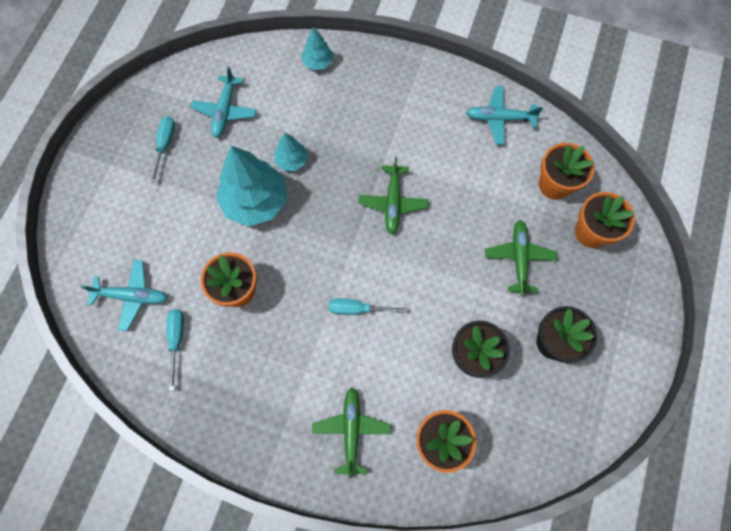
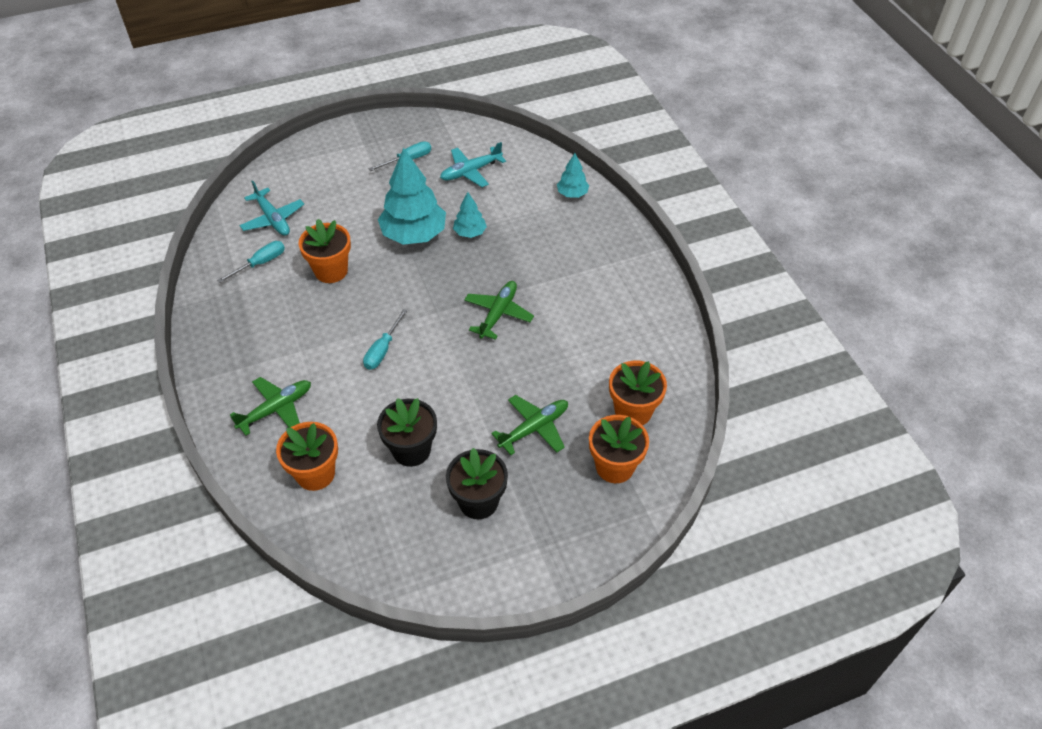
camera: 50 degrees right, 20 degrees down
turquoise screwdriver [329,298,408,315] -> turquoise screwdriver turned 120 degrees counterclockwise [363,309,407,370]
green plane [358,157,428,235] -> green plane turned 150 degrees clockwise [464,281,534,340]
turquoise plane [466,86,543,145] -> none

